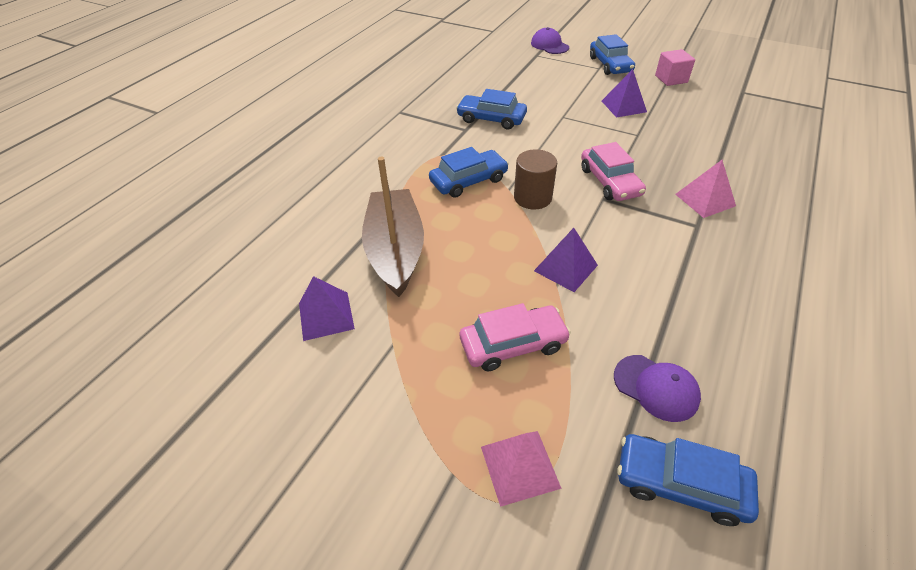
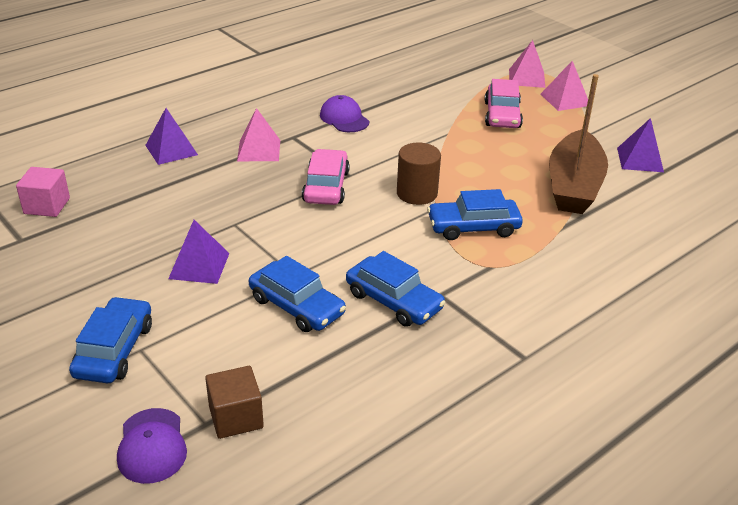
camera: 160 degrees left, 10 degrees down
pink car [460,303,571,372] -> pink car turned 90 degrees counterclockwise [485,79,523,128]
purple pyramid [534,228,598,292] -> purple pyramid moved to [145,108,198,165]
purple cap [614,355,701,422] -> purple cap moved to [320,95,369,132]
blue car [617,434,759,526] -> blue car moved to [249,256,346,332]
pink cube [655,49,695,86] -> pink cube moved to [16,167,70,217]
none -> brown cube [205,366,264,439]
none -> pink pyramid [541,61,588,111]

